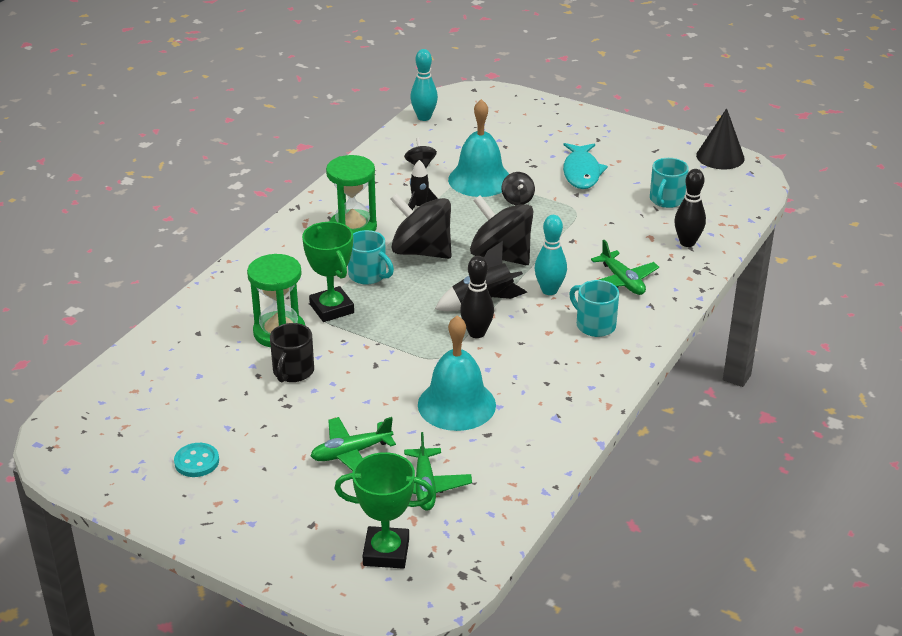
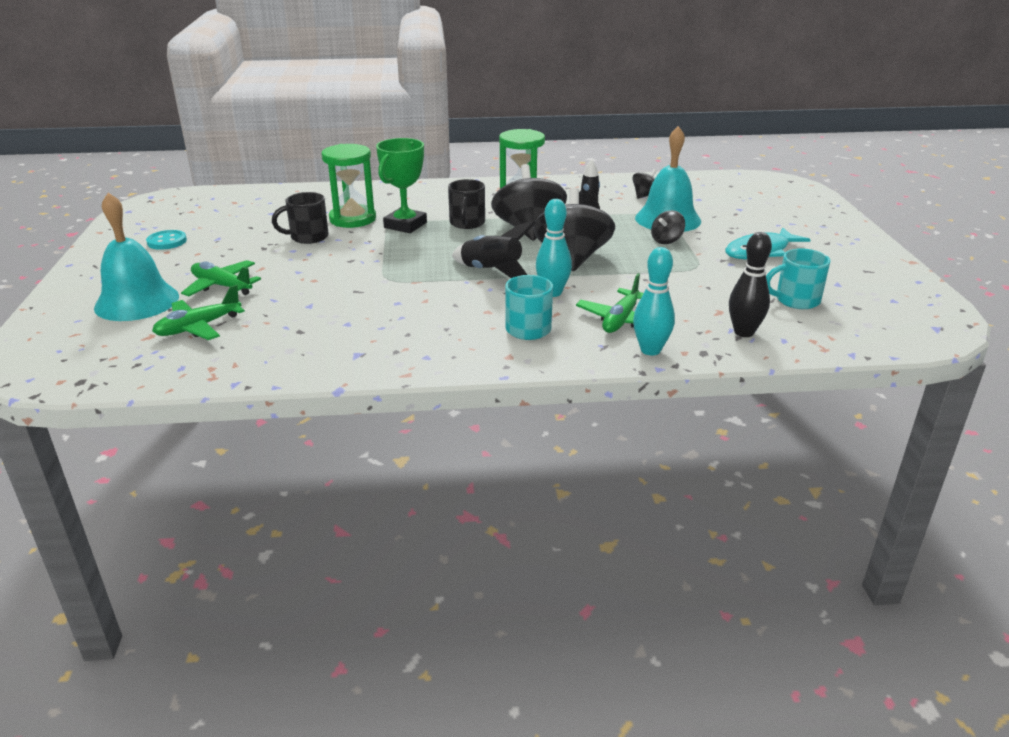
camera: 55 degrees right, 5 degrees down
green trophy [334,452,434,569] -> none
turquoise mug [348,230,394,285] -> black mug [448,179,485,229]
turquoise bowling pin [410,49,438,121] -> turquoise bowling pin moved to [633,247,675,355]
turquoise bell [418,315,496,431] -> turquoise bell moved to [94,192,179,321]
black bowling pin [460,256,494,338] -> none
black cone [696,108,745,169] -> none

